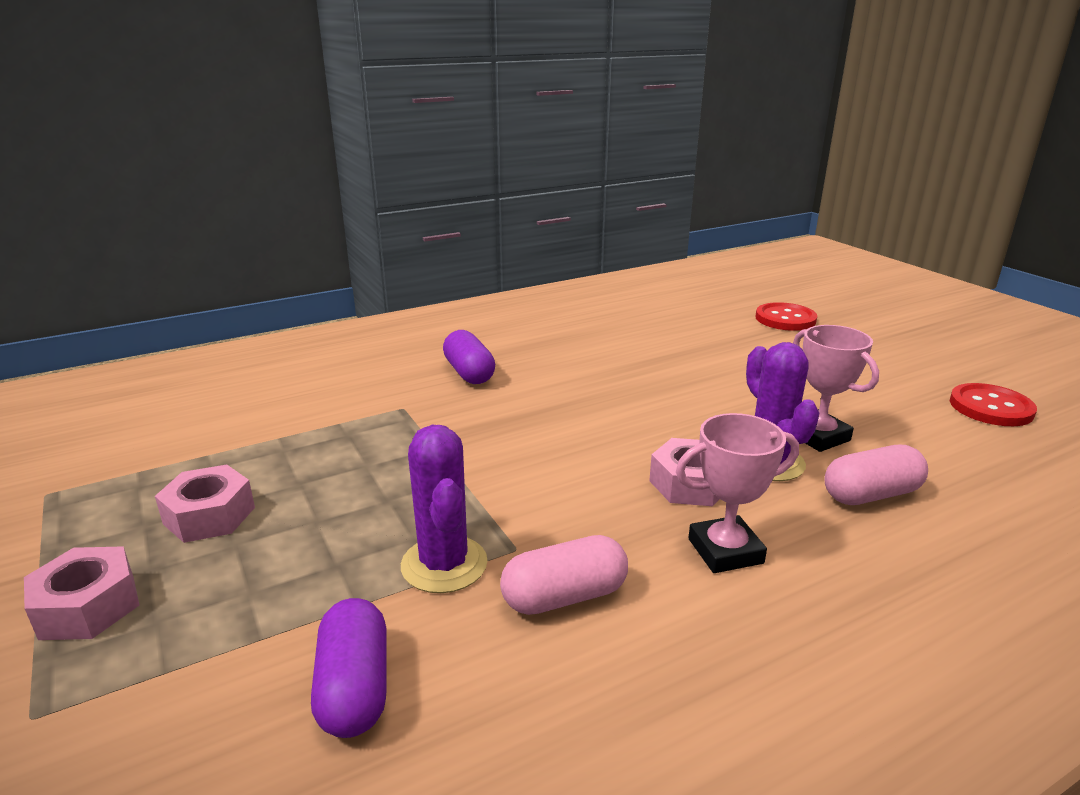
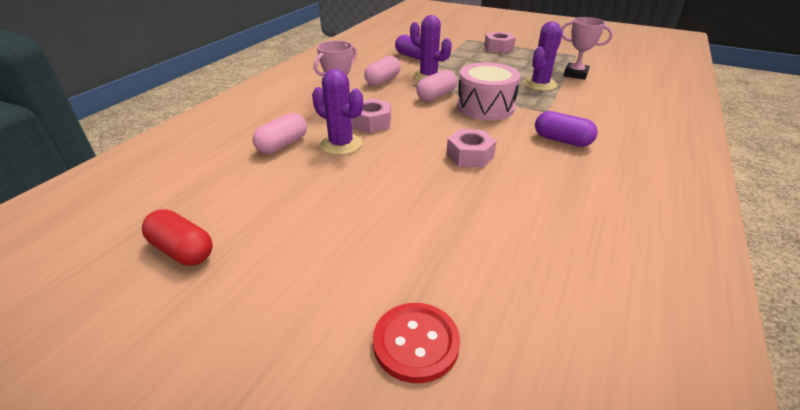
camera: 145 degrees right, 10 degrees up
pink nut [155,465,255,543] -> pink nut moved to [446,129,497,168]
pink trophy [793,325,879,452] -> pink trophy moved to [561,17,613,80]
red button [950,383,1037,426] -> red capsule [142,209,213,266]
none -> pink capsule [416,70,457,101]
none -> pink drum [457,62,521,120]
none -> purple cactus [523,21,563,91]

